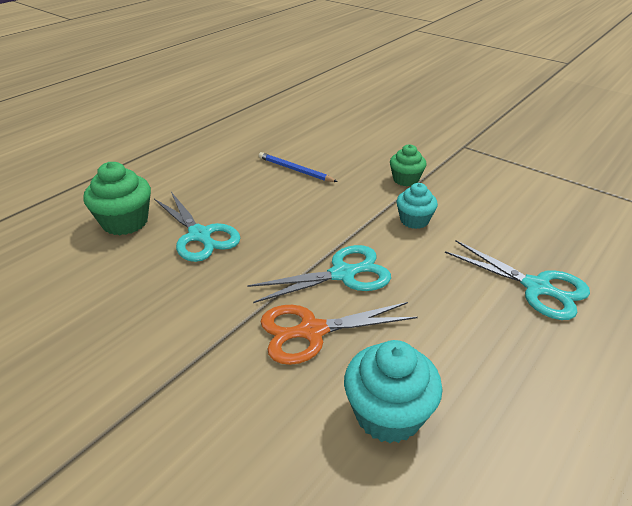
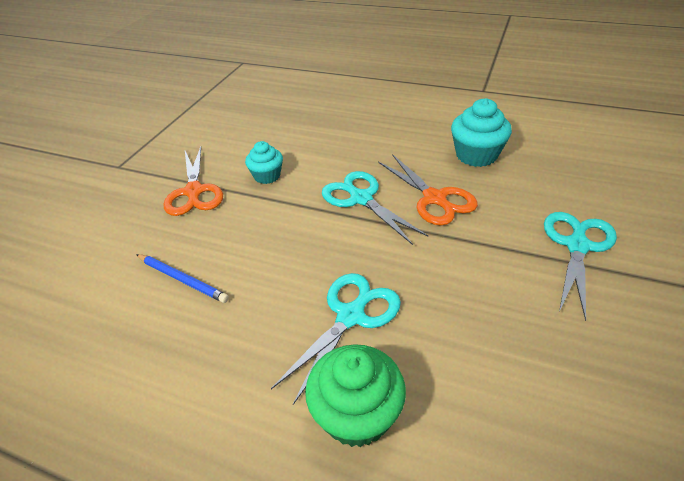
camera: 105 degrees left, 5 degrees up
blue pencil [259,152,338,182] -> blue pencil turned 75 degrees counterclockwise [136,254,229,303]
green cupcake [390,144,427,186] -> orange scissors [163,147,223,216]
turquoise scissors [445,240,590,320] -> turquoise scissors moved to [544,212,617,321]

